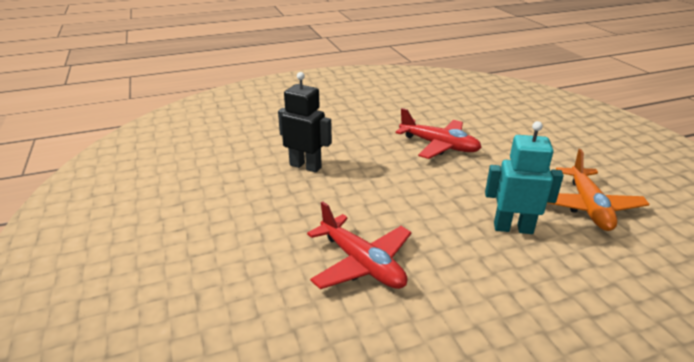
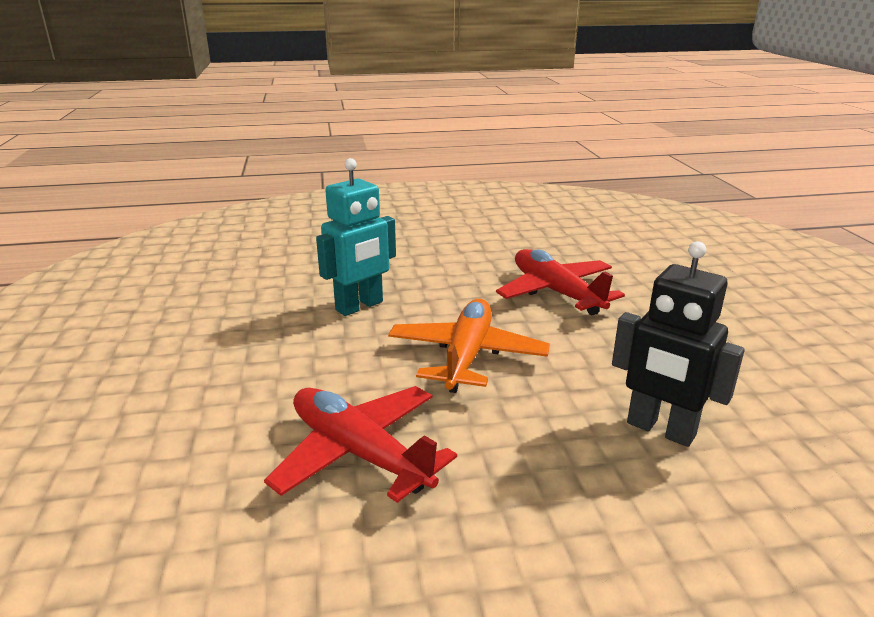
camera: 170 degrees left, 5 degrees down
turquoise robot [485,121,564,234] -> turquoise robot turned 60 degrees counterclockwise [316,158,396,316]
orange plane [549,149,650,231] -> orange plane moved to [388,299,550,393]

